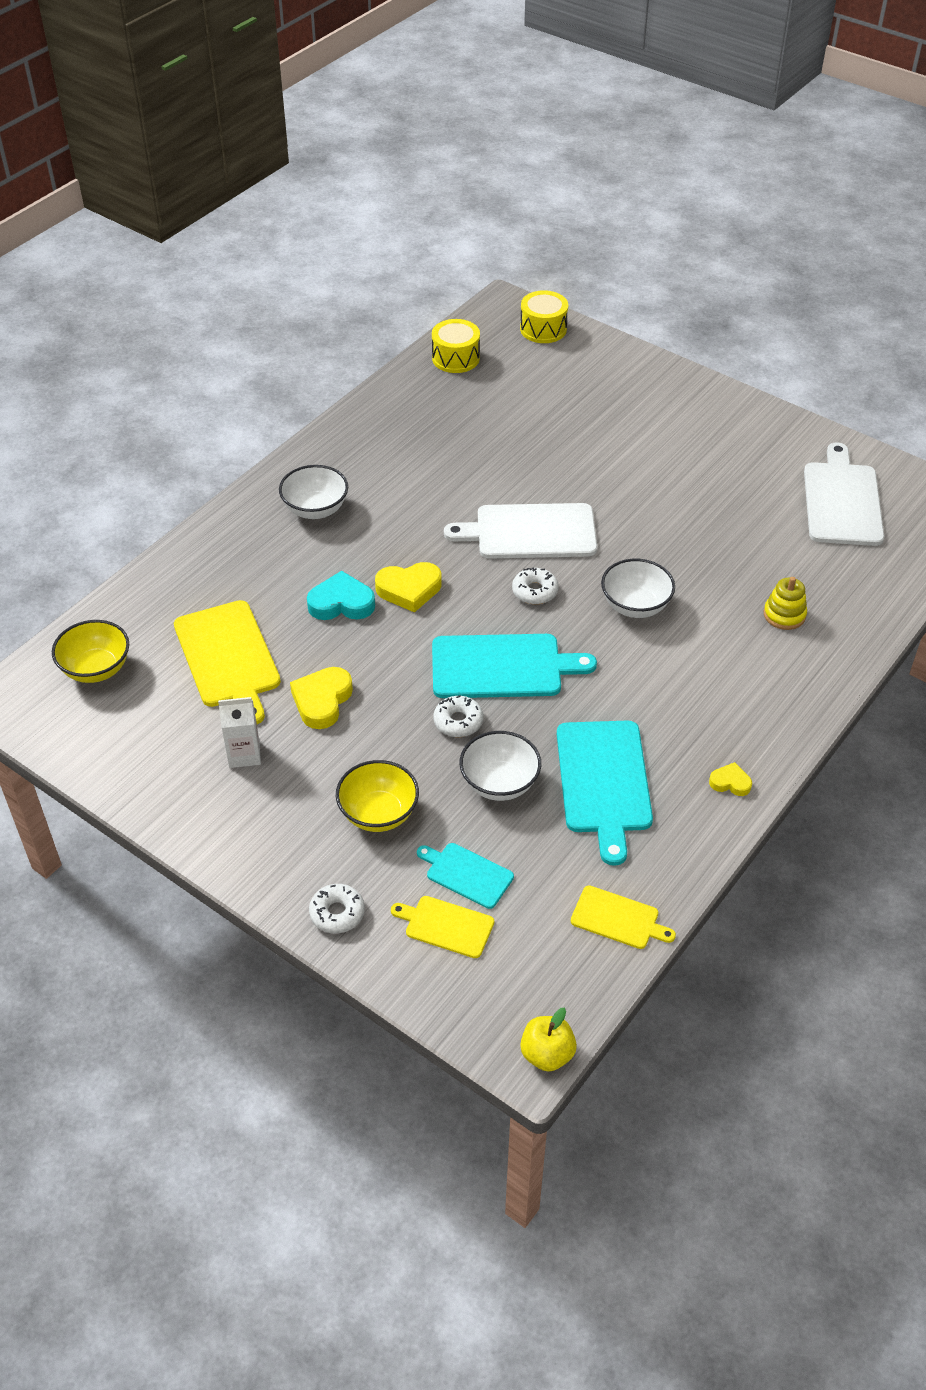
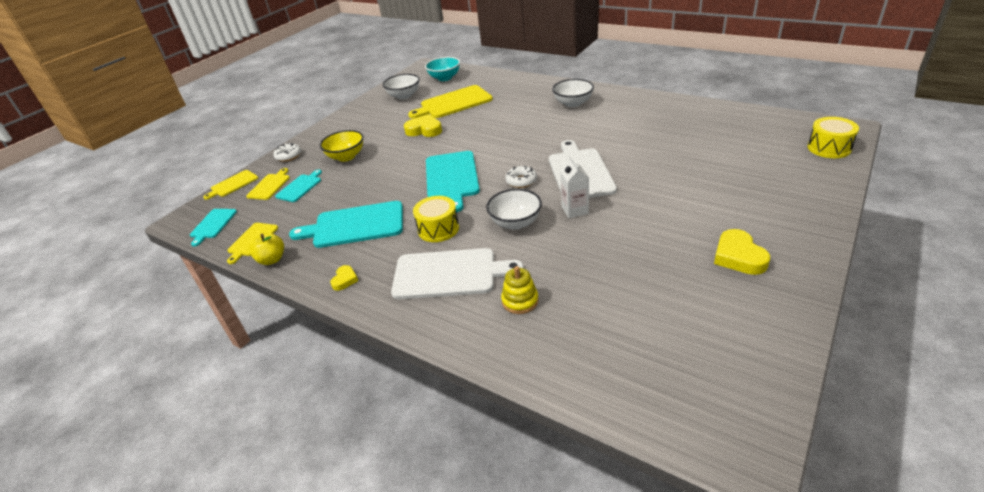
camera: 90 degrees right, 10 degrees down
yellow bowl [52,620,129,683] -> turquoise bowl [425,57,460,81]
white carton [218,697,261,768] -> white carton moved to [560,156,589,218]
turquoise heart [307,571,375,620] -> none
yellow heart [375,562,442,613] -> yellow heart moved to [714,229,770,275]
yellow drum [432,319,480,373] -> yellow drum moved to [413,196,459,242]
white donut [433,695,483,737] -> none
white bowl [459,731,541,801] -> white bowl moved to [383,74,420,100]
yellow apple [520,1008,577,1072] -> yellow apple moved to [249,233,284,265]
white cutting board [804,442,884,546] -> white cutting board moved to [391,248,524,299]
none -> turquoise cutting board [190,209,237,247]
none -> yellow cutting board [203,170,258,200]

